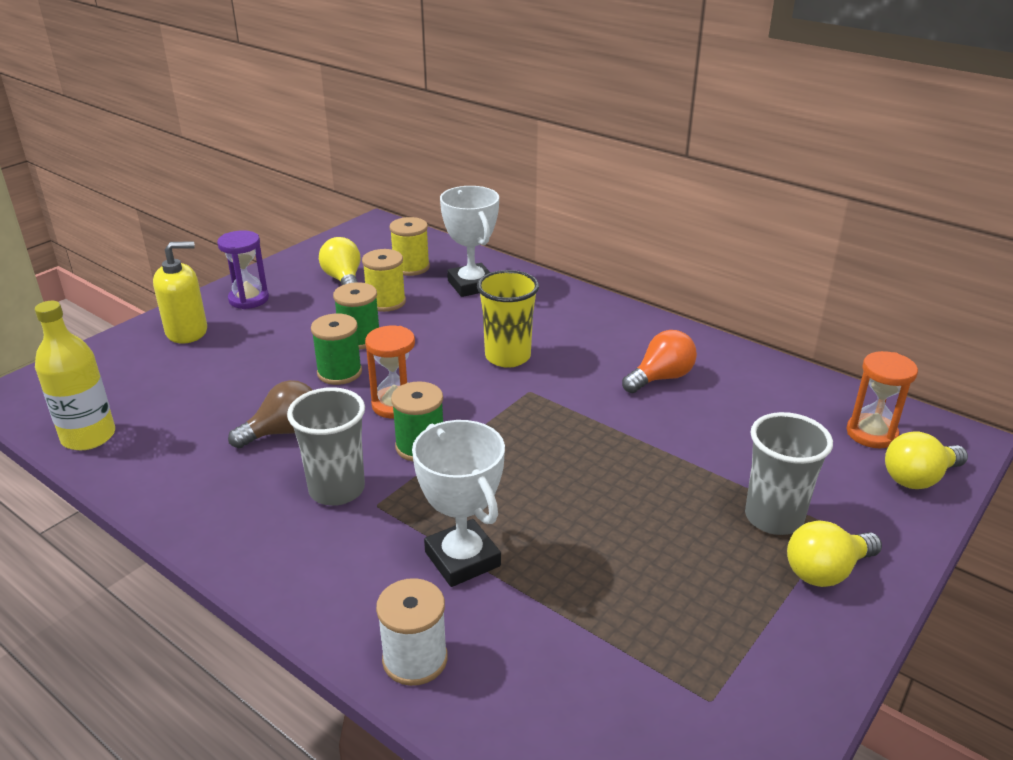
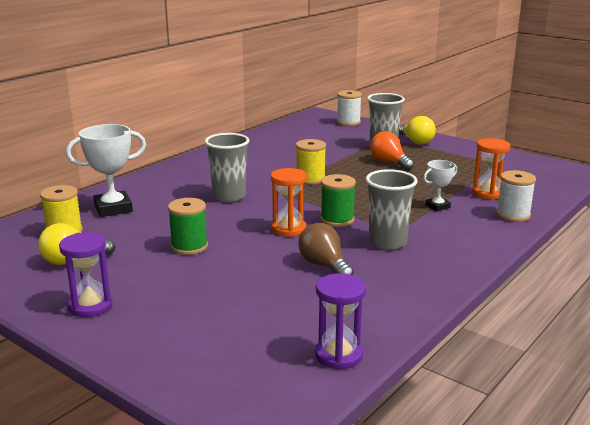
camera: 90 degrees left, 10 degrees down
yellow bottle [35,301,115,450] -> purple hourglass [315,273,366,370]
yellow soap dispenser [153,242,207,343] -> none
green spool [311,313,362,385] -> none
yellow spool [362,249,406,312] -> yellow spool moved to [296,139,326,185]
white trophy [412,420,505,587] -> white trophy [423,160,457,211], size x0.56
yellow cup [477,270,539,368] -> grey cup [205,133,249,202]
orange light bulb [622,330,697,393] -> orange light bulb moved to [370,131,414,170]
orange hourglass [846,351,918,448] -> orange hourglass moved to [472,138,510,200]
yellow light bulb [885,431,968,489] -> white spool [337,90,362,126]

